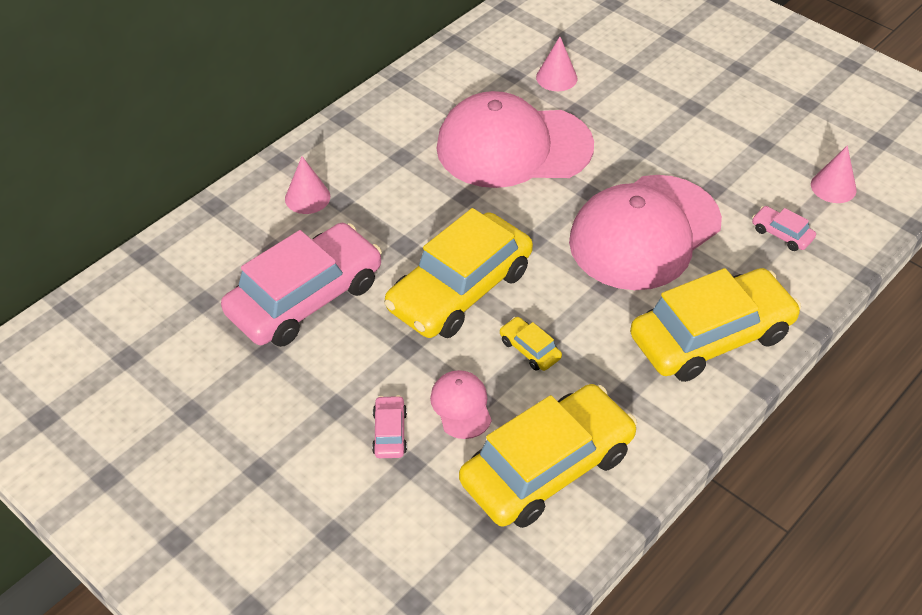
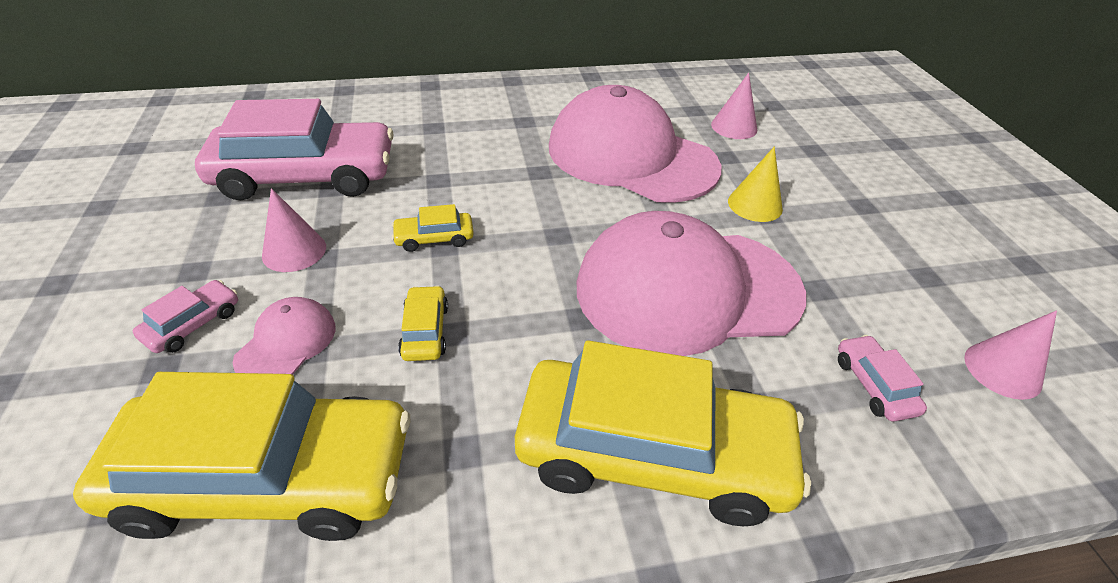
camera: 35 degrees right, 5 degrees down
pink cone [285,156,330,214] -> pink cone moved to [262,188,326,272]
yellow car [384,208,533,338] -> yellow car [392,204,474,252], size x0.40
none -> yellow cone [728,146,783,222]

